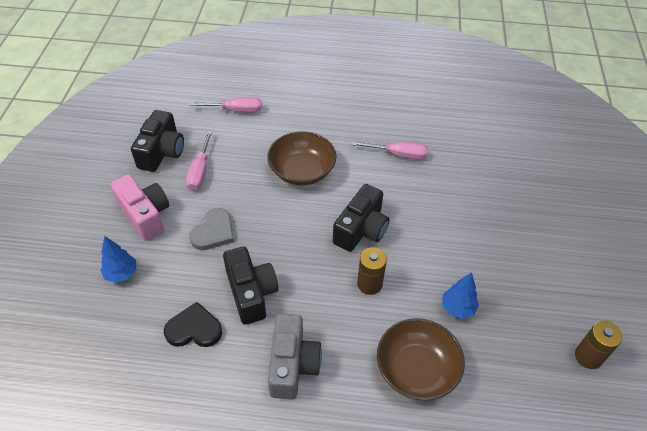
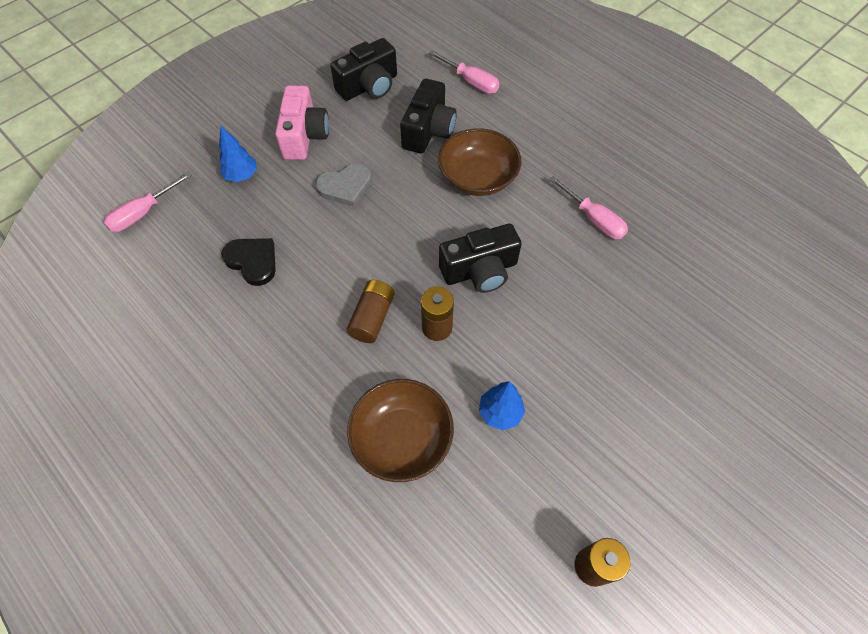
camera: 40 degrees right, 10 degrees up
pink screwdriver [186,131,212,191] -> pink screwdriver moved to [103,172,192,232]
black camera [223,247,278,325] -> black camera moved to [400,79,457,154]
grey camera [268,314,322,399] -> none
none -> brown battery [346,280,395,343]

